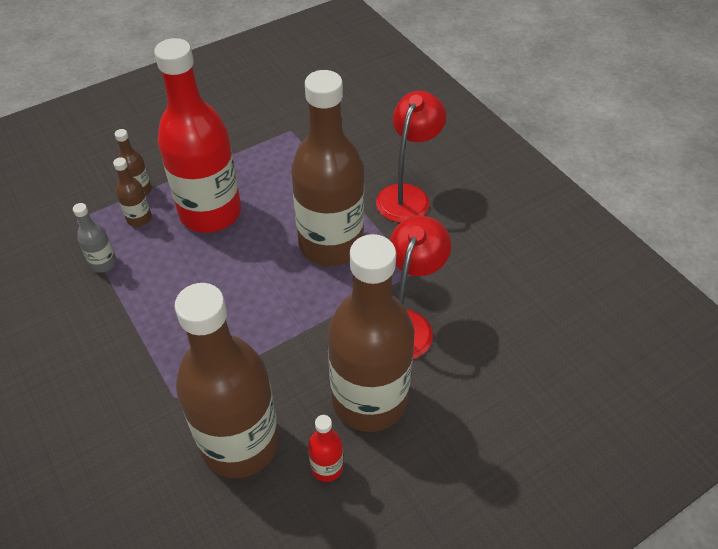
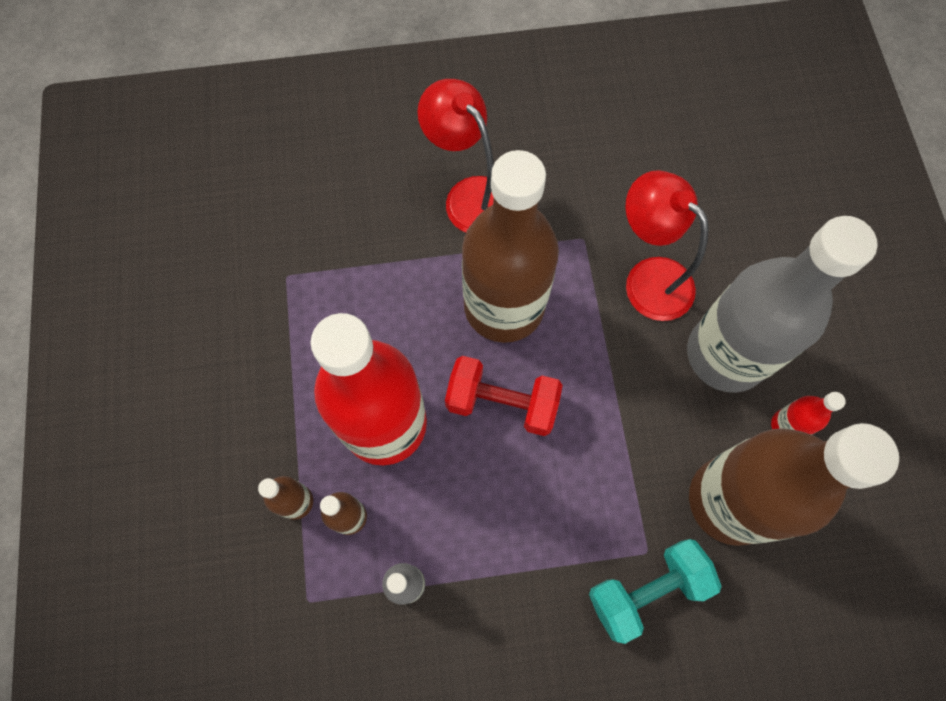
camera: 65 degrees left, 20 degrees up
brown bottle [328,234,414,432] -> grey bottle [687,216,878,393]
none -> red dumbbell [445,356,563,436]
none -> turquoise dumbbell [589,539,721,644]

